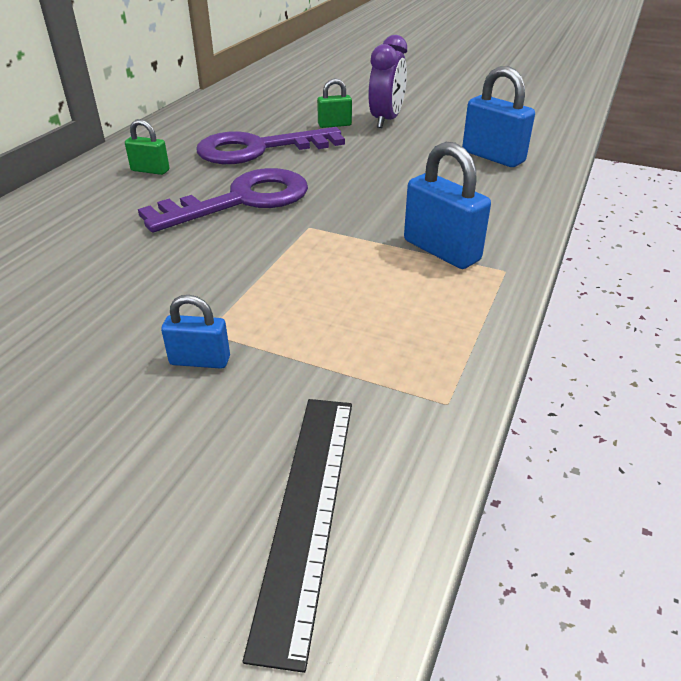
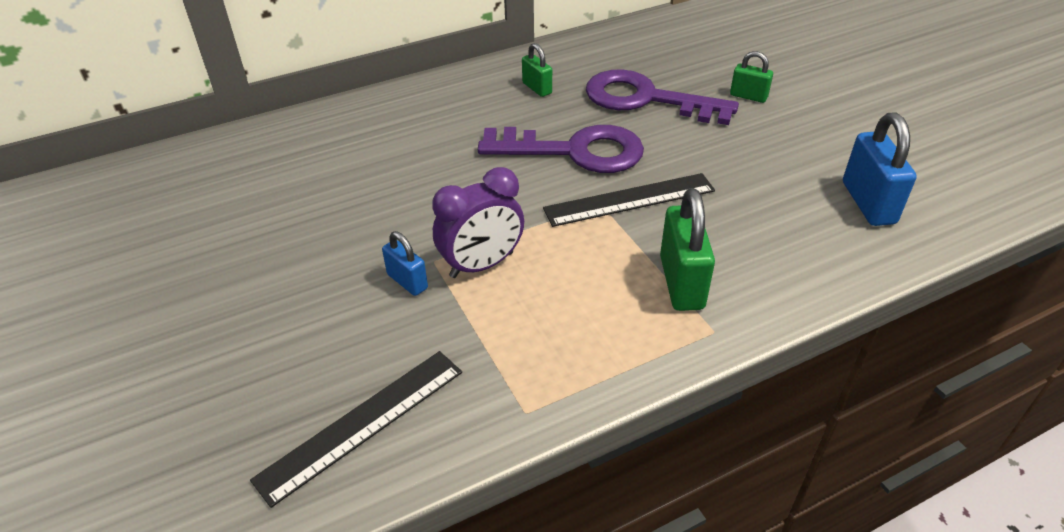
camera: 40 degrees right, 5 degrees up
purple clock [369,35,407,128] -> purple clock moved to [433,167,524,278]
blue padlock [404,142,491,269] -> green padlock [660,188,715,311]
none -> black ruler [543,173,715,227]

